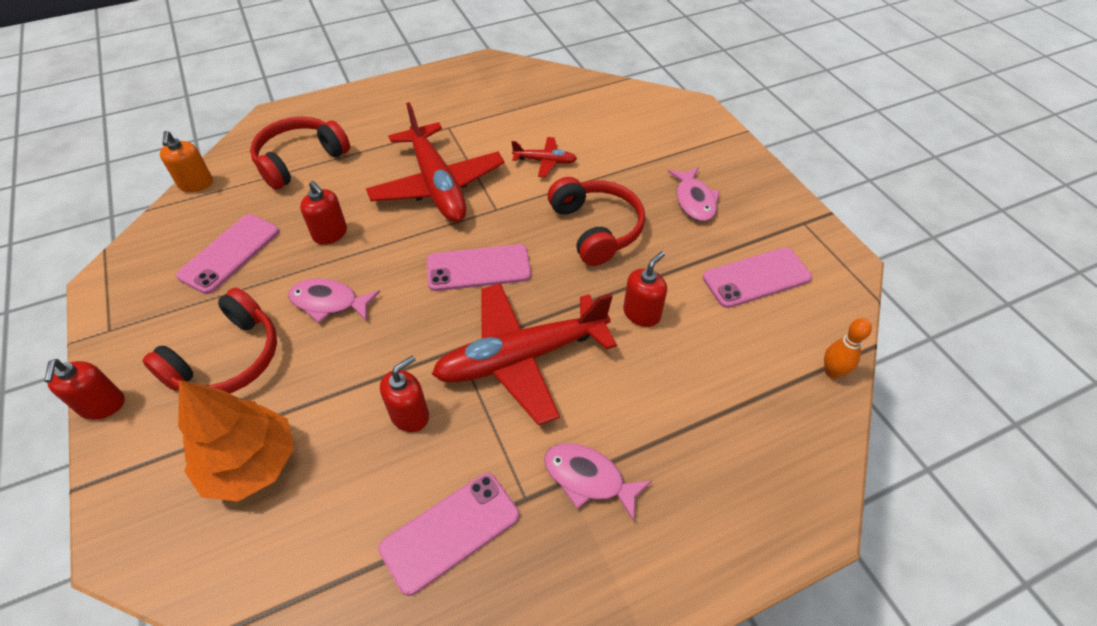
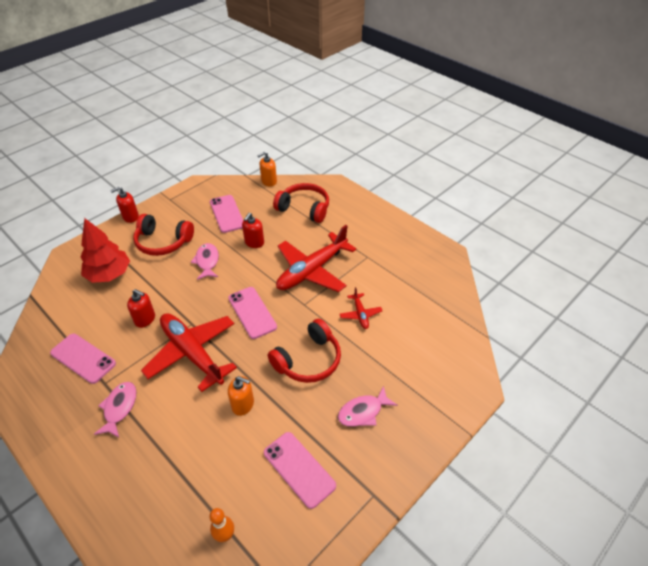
camera: 70 degrees right, 5 degrees down
pink phone [176,214,279,294] -> pink phone turned 60 degrees clockwise [210,195,243,233]
orange tree [178,380,294,501] -> red tree [81,218,130,283]
red soap dispenser [623,251,667,327] -> orange soap dispenser [228,376,254,416]

